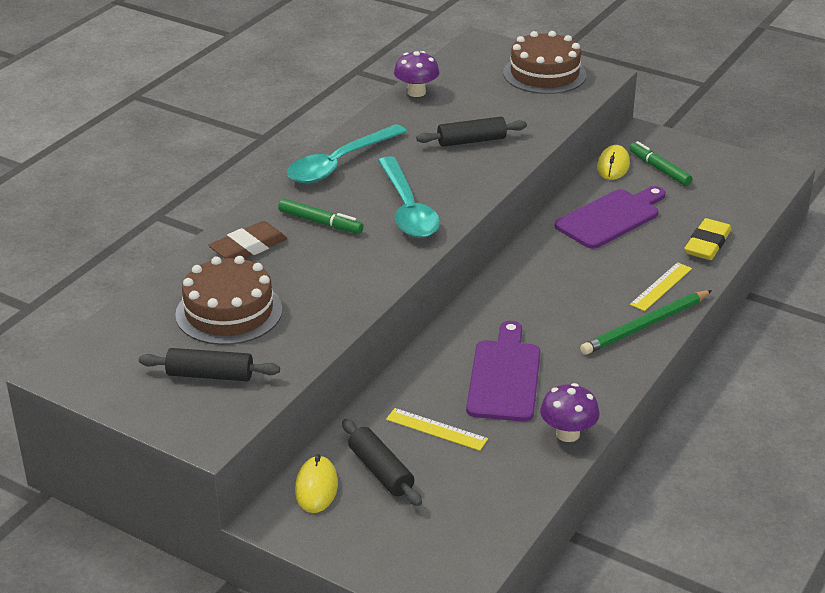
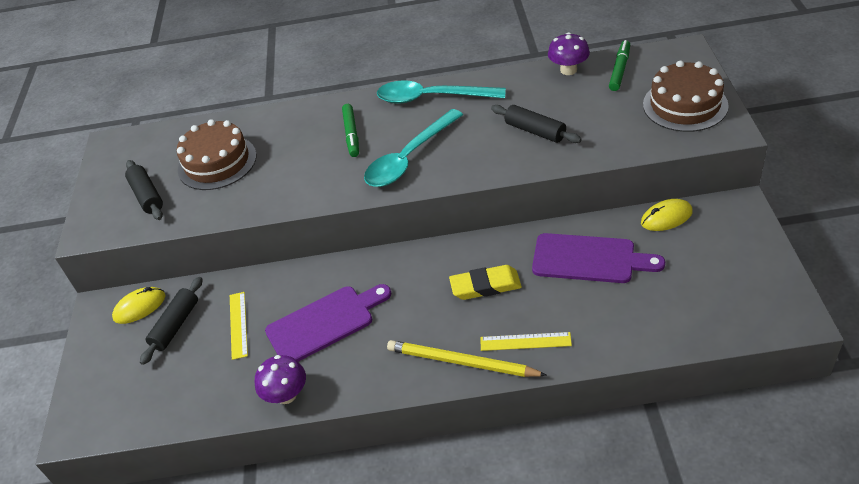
camera: 60 degrees right, 10 degrees up
brown eraser [208,221,288,259] -> none
green pencil [580,290,712,355] -> yellow pencil [387,340,547,377]
green marker [629,141,693,186] -> green marker moved to [609,40,630,91]
yellow eraser [684,218,732,260] -> yellow eraser moved to [449,265,522,300]

